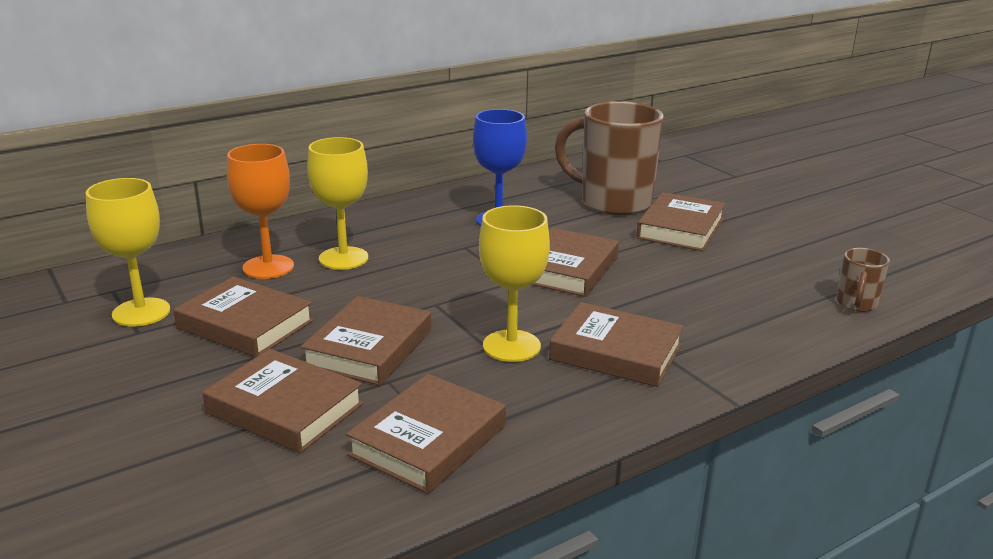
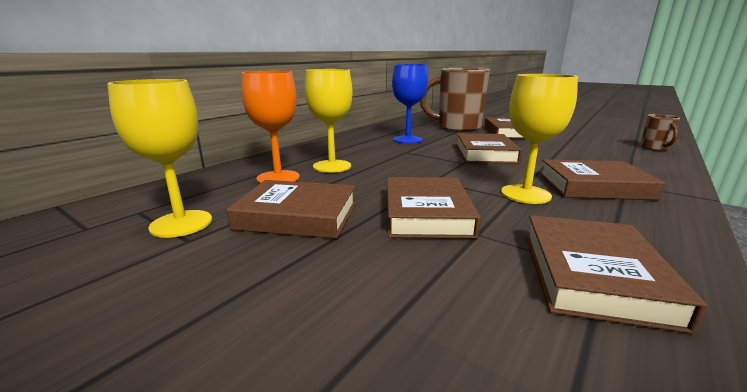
camera: 20 degrees left, 5 degrees down
brown book [203,349,363,453] -> none

